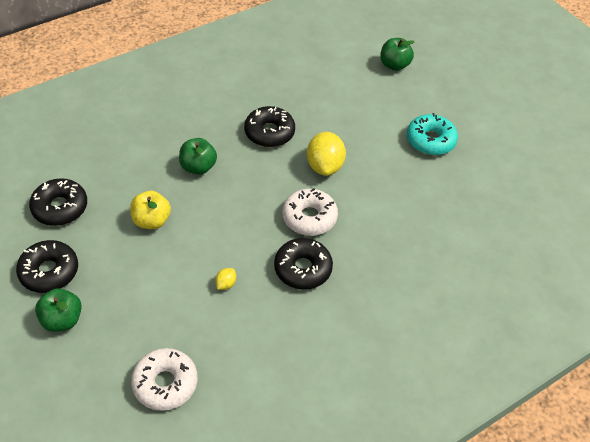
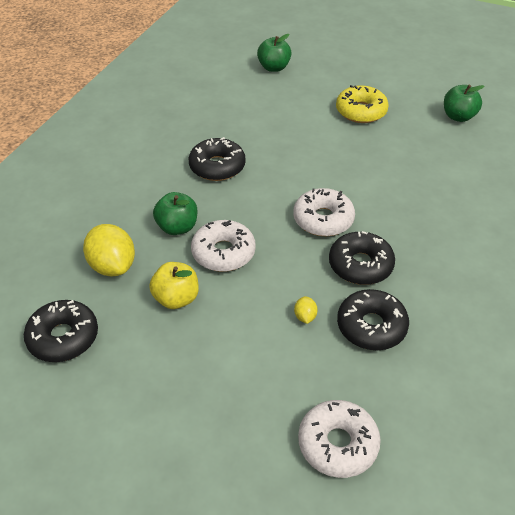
camera: 30 degrees left, 5 degrees down
black donut [16,240,78,293] -> black donut moved to [337,289,409,350]
green apple [35,288,82,332] -> green apple moved to [444,85,485,122]
yellow lemon [307,132,346,176] -> yellow lemon moved to [83,224,135,277]
turquoise donut [407,113,458,155] -> yellow donut [336,85,389,123]
none -> white donut [191,220,256,272]

